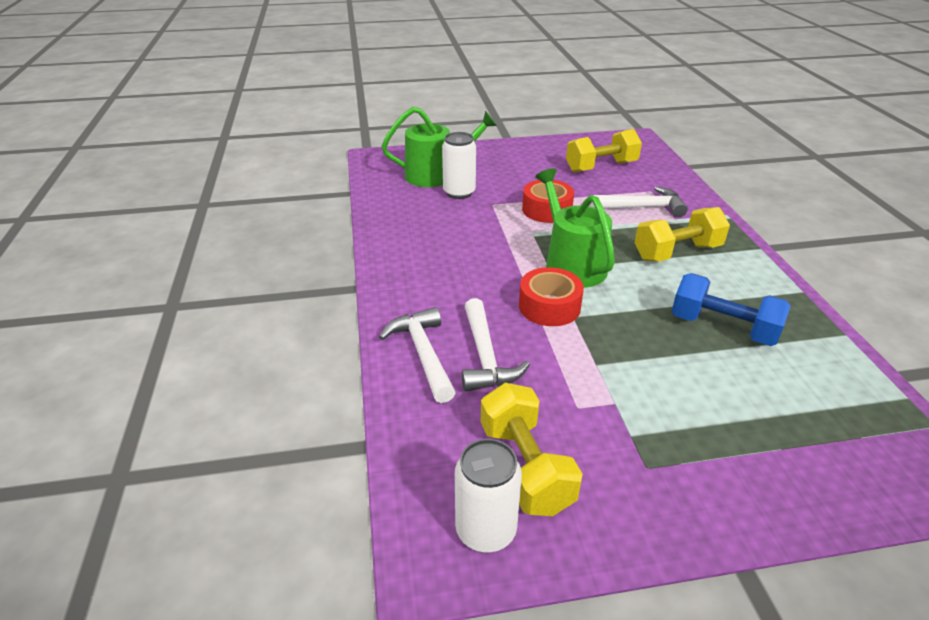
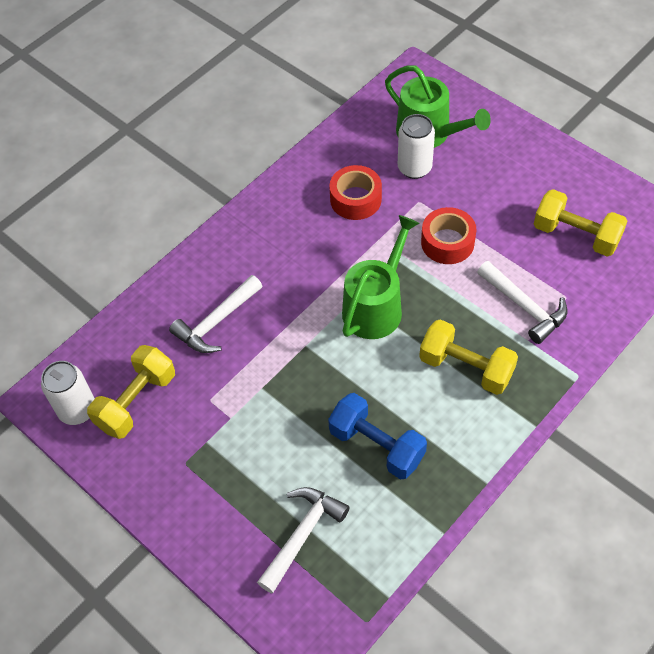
camera: 55 degrees right, 20 degrees up
white hammer [379,307,456,403] -> white hammer moved to [257,487,350,593]
red tape [519,267,584,326] -> red tape moved to [329,165,382,220]
blue dumbbell [672,273,791,346] -> blue dumbbell turned 45 degrees counterclockwise [328,393,427,480]

